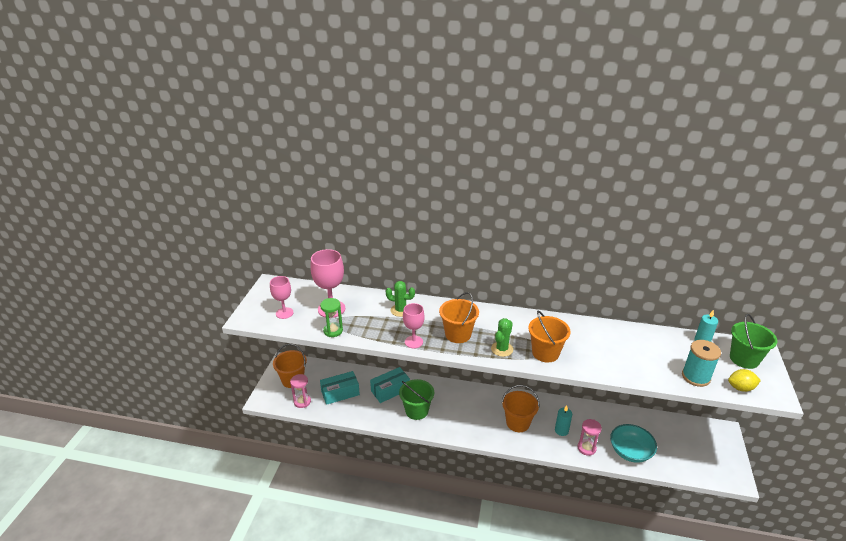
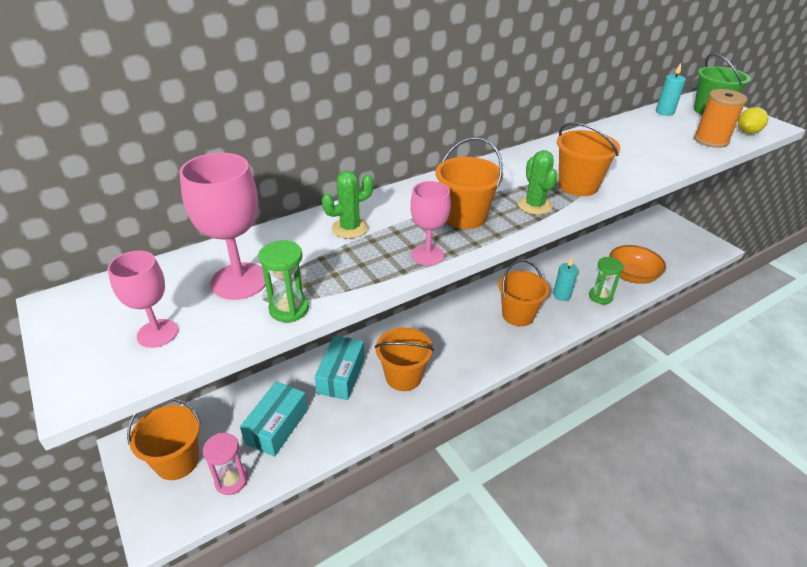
camera: 45 degrees left, 5 degrees up
green bucket [399,379,434,420] -> orange bucket [375,327,434,391]
pink hourglass [577,419,602,456] -> green hourglass [589,257,624,304]
turquoise bowl [610,424,657,463] -> orange bowl [609,245,666,284]
turquoise spool [682,340,721,387] -> orange spool [694,89,748,148]

